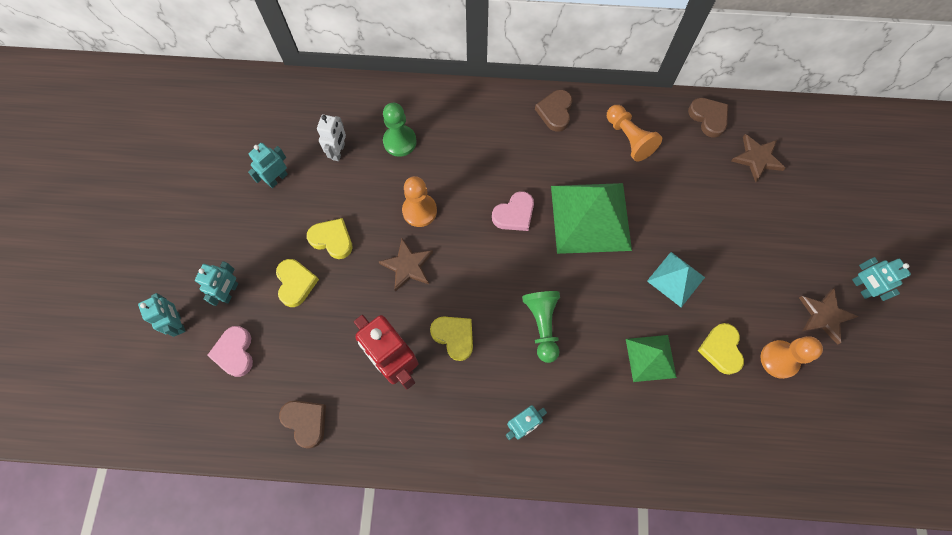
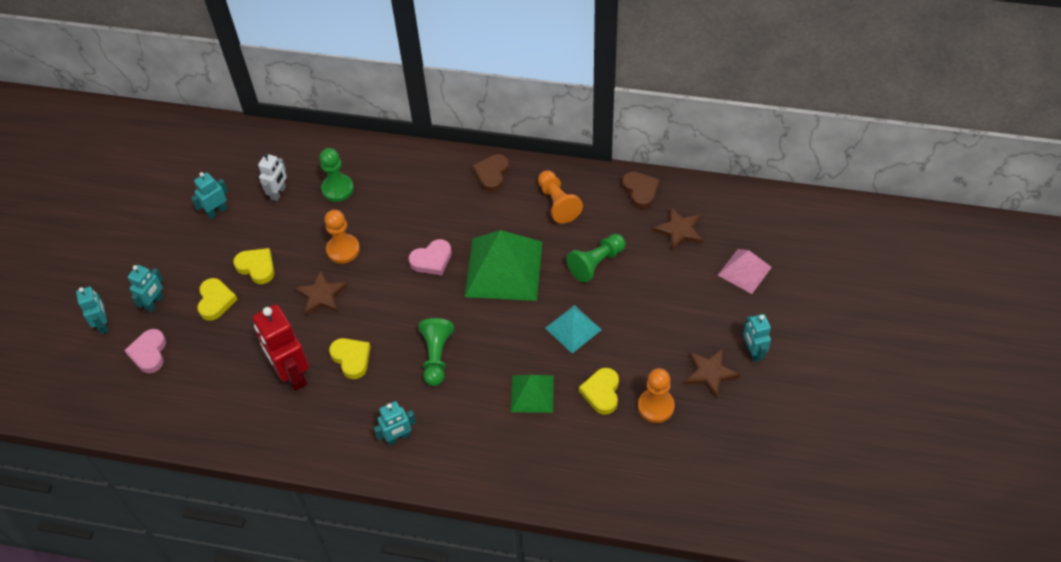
camera: 10 degrees right, 15 degrees down
brown heart [279,401,326,449] -> none
none -> green pawn [566,234,626,283]
none -> pink pyramid [718,249,772,294]

